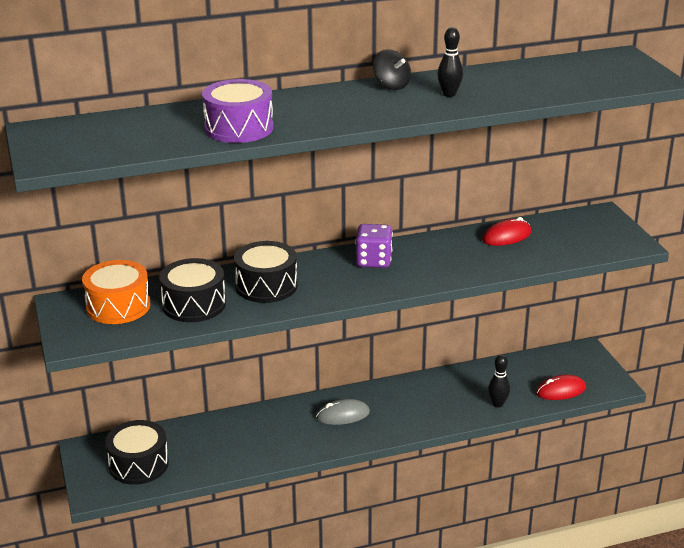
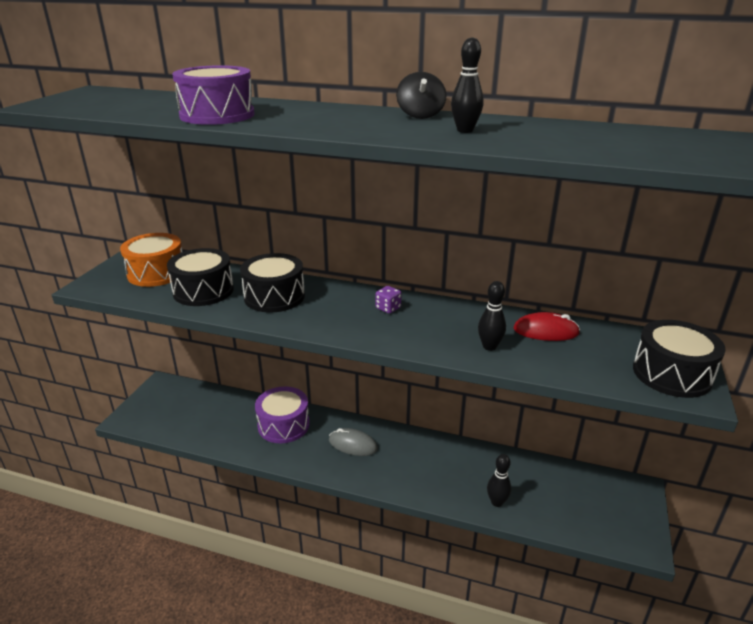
camera: 35 degrees right, 0 degrees up
black drum [105,420,169,485] -> black drum moved to [633,320,726,398]
purple dice [355,224,393,268] -> purple dice [376,286,402,314], size x0.56
red mouse [536,375,586,400] -> none
none -> purple drum [255,386,310,443]
none -> black bowling pin [478,281,506,351]

